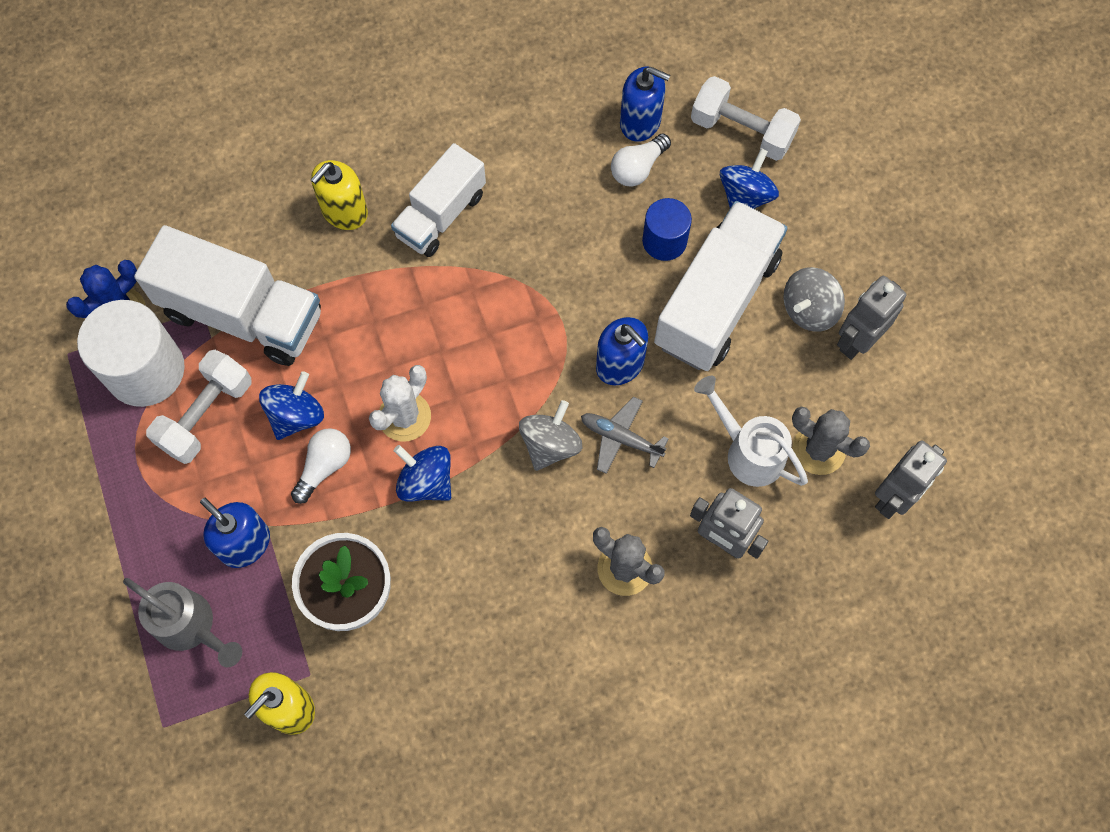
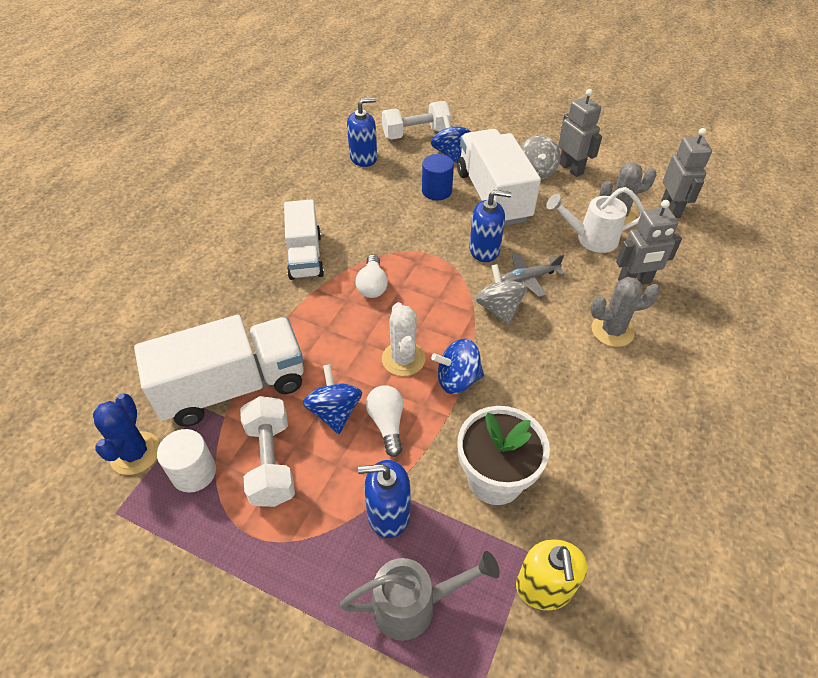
camera: 45 degrees left, 20 degrees down
white cylinder [77,300,185,407] -> white cylinder [157,429,216,493], size x0.59
yellow soap dispenser [311,160,368,230] -> none
white light bulb [611,133,671,186] -> white light bulb moved to [356,254,388,298]
grey robot [837,276,906,360] -> grey robot turned 150 degrees clockwise [558,89,602,177]

